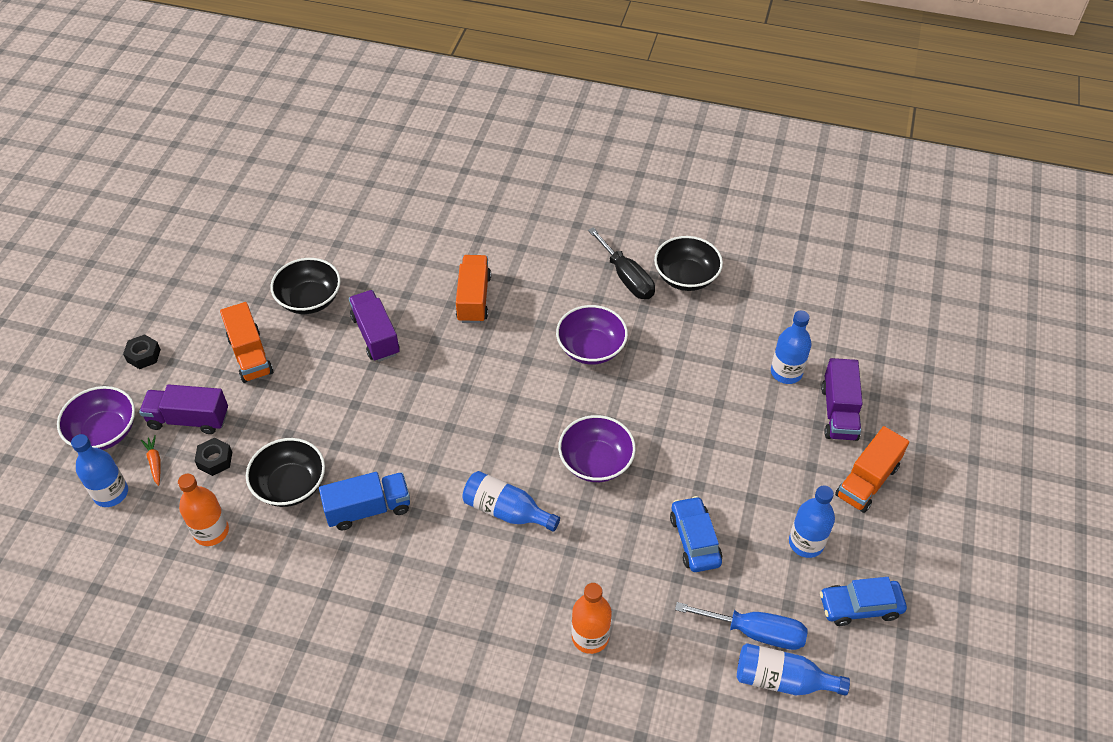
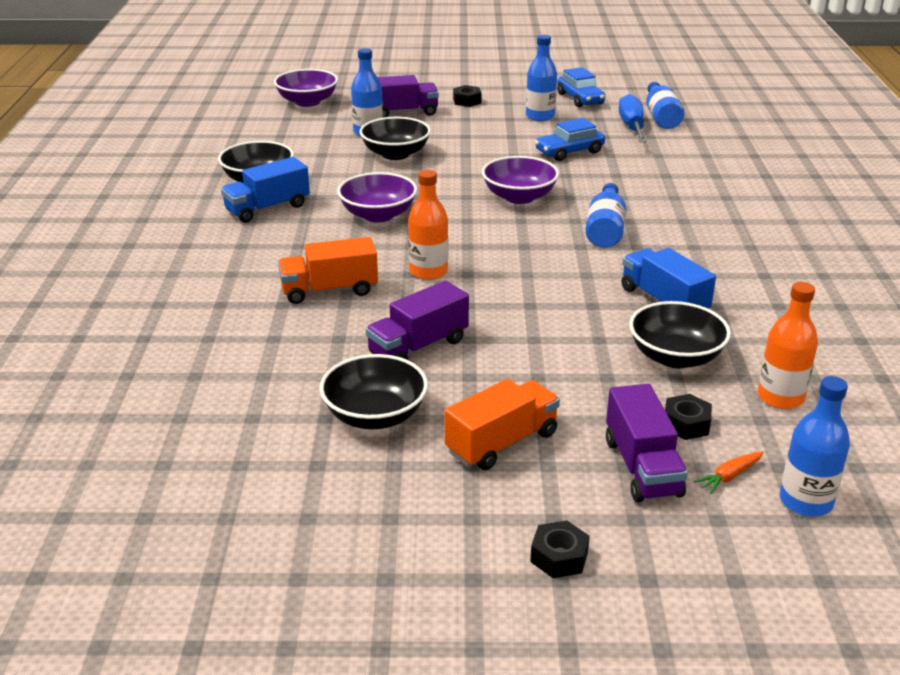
camera: 105 degrees left, 20 degrees down
purple bowl [57,386,135,450] -> purple bowl moved to [274,69,338,107]
orange bottle [571,583,612,654] -> orange bottle moved to [408,170,448,280]
black screwdriver [588,227,655,299] -> blue truck [221,157,310,223]
orange truck [835,426,909,513] -> black nut [453,85,482,107]
none -> black bowl [360,117,431,160]

